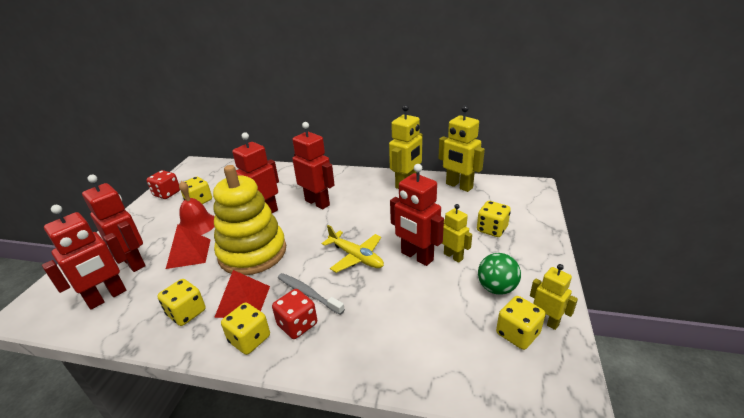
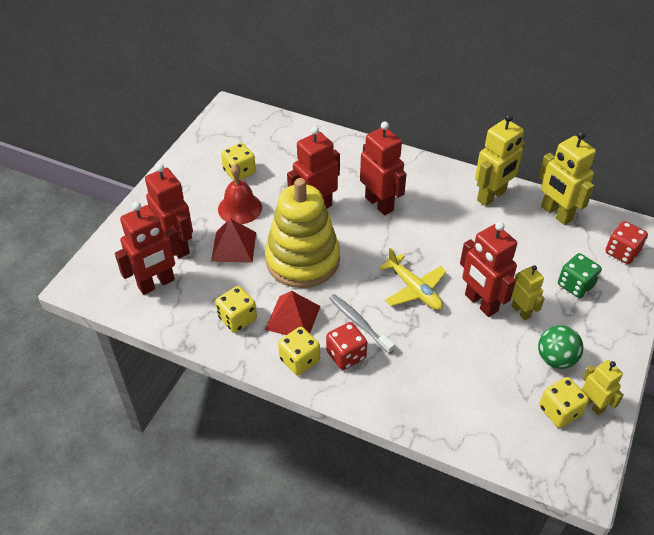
camera: 10 degrees right, 15 degrees up
red dice [146,170,180,199] -> red dice moved to [605,221,648,264]
yellow dice [477,201,511,237] -> green dice [558,253,602,298]

